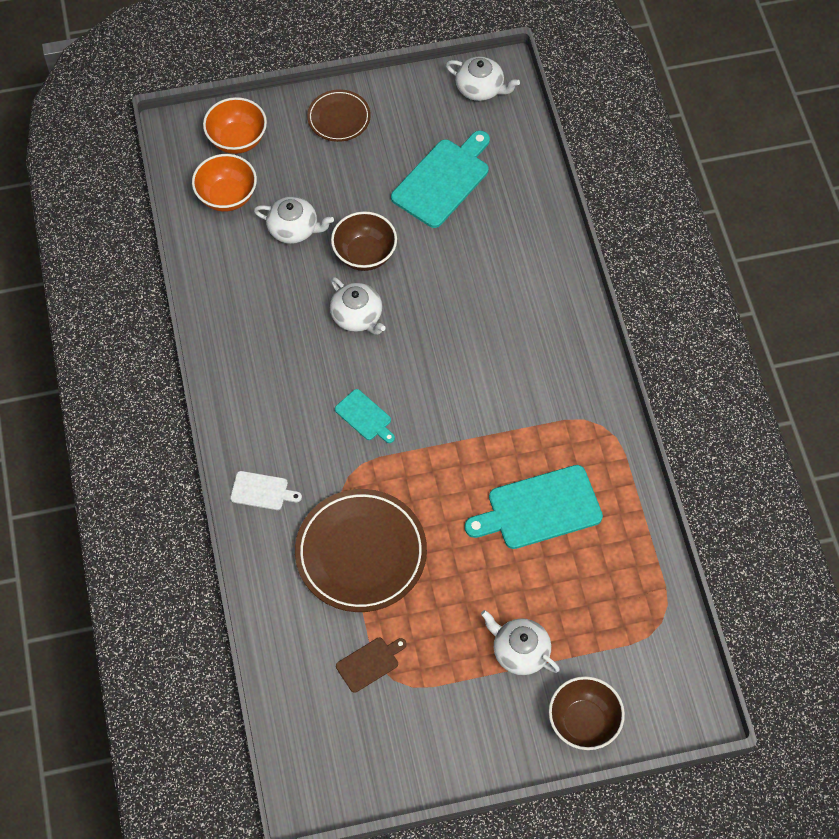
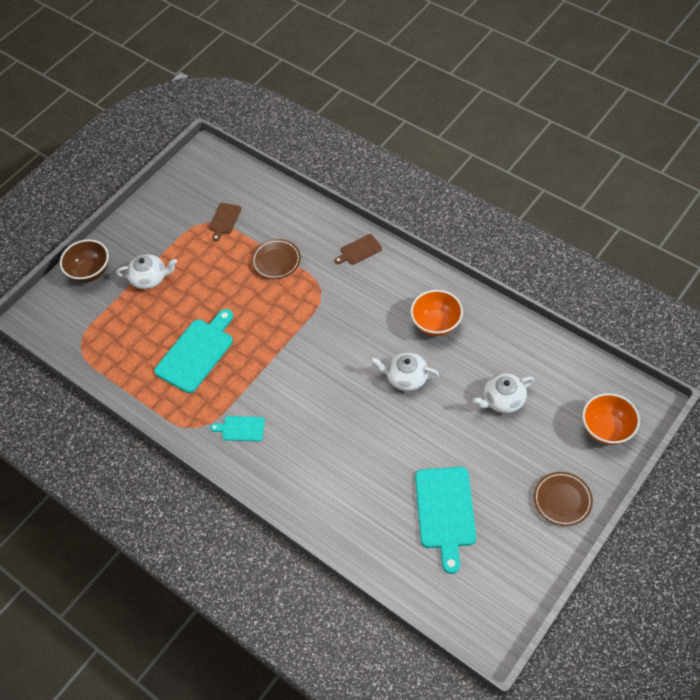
camera: 145 degrees right, 5 degrees down
orange bowl [192,154,257,212] -> orange bowl moved to [411,290,463,336]
white cutting board [230,471,302,510] -> brown cutting board [334,234,382,265]
brown plate [295,489,427,612] -> brown plate [251,239,301,279], size x0.55
brown bowl [331,211,397,271] -> none
turquoise cutting board [335,389,395,443] -> turquoise cutting board moved to [210,416,265,442]
white teapot [446,56,520,101] -> none

